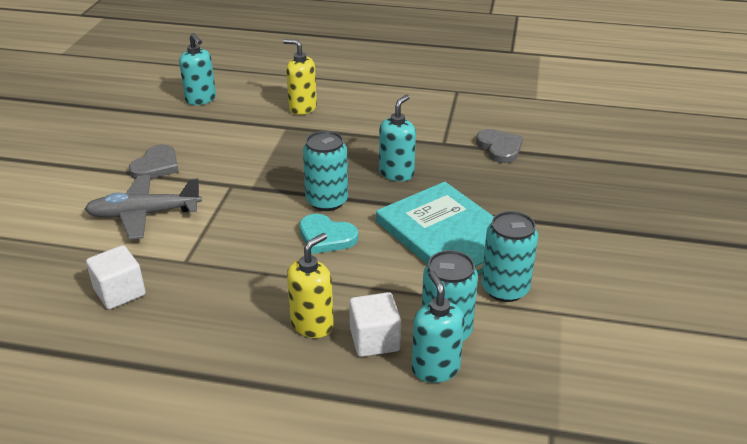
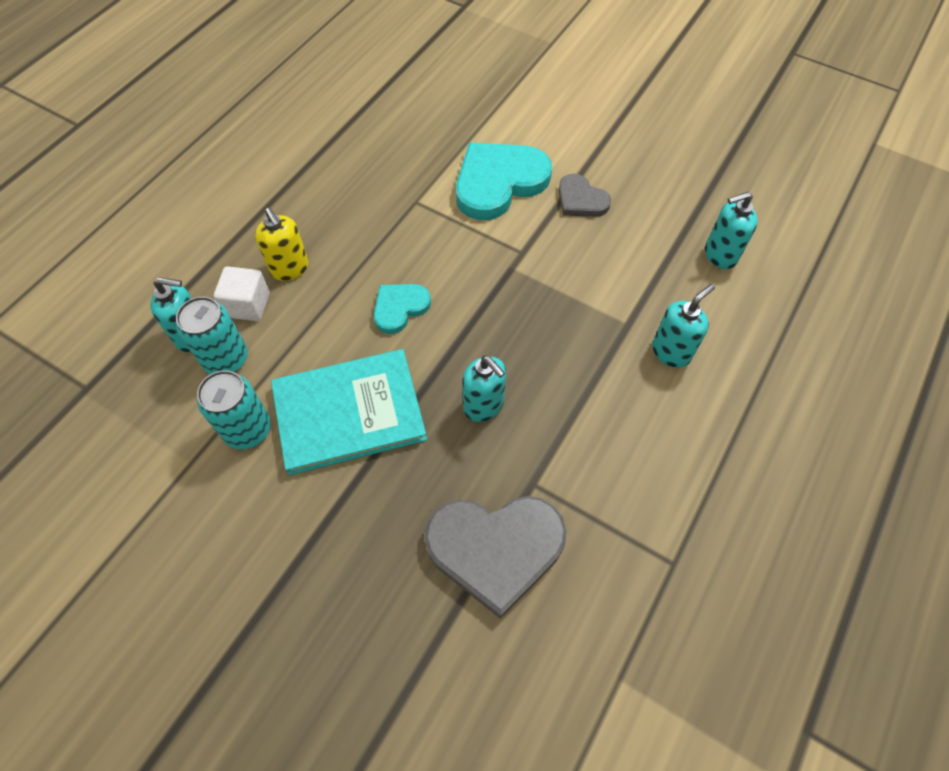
camera: 110 degrees right, 25 degrees up
grey plane [85,175,202,240] -> turquoise heart [456,143,552,220]
white cube [86,245,146,309] -> none
yellow soap dispenser [283,39,317,115] -> turquoise soap dispenser [652,284,715,368]
turquoise can [303,131,348,211] -> none
grey heart [476,129,523,163] -> grey heart [424,496,567,619], size x1.85

